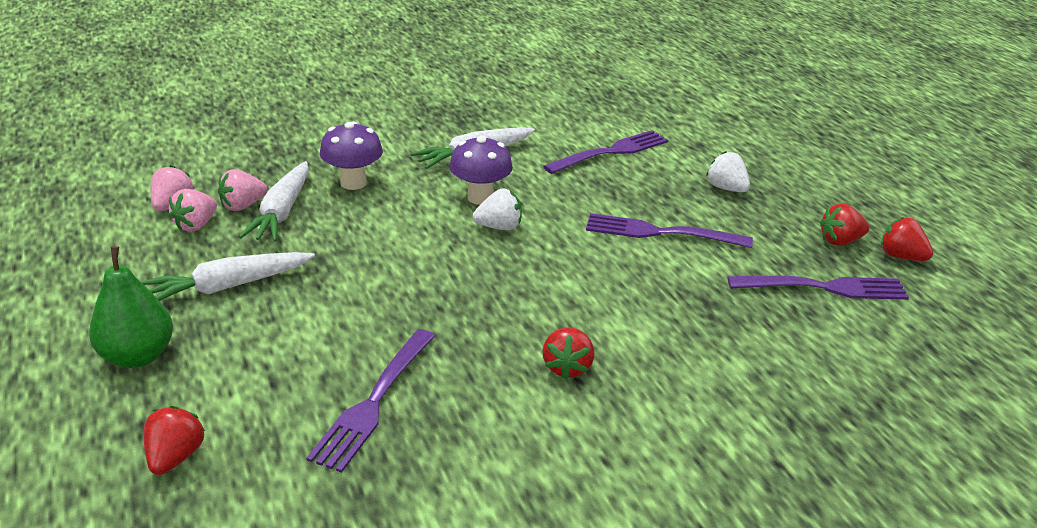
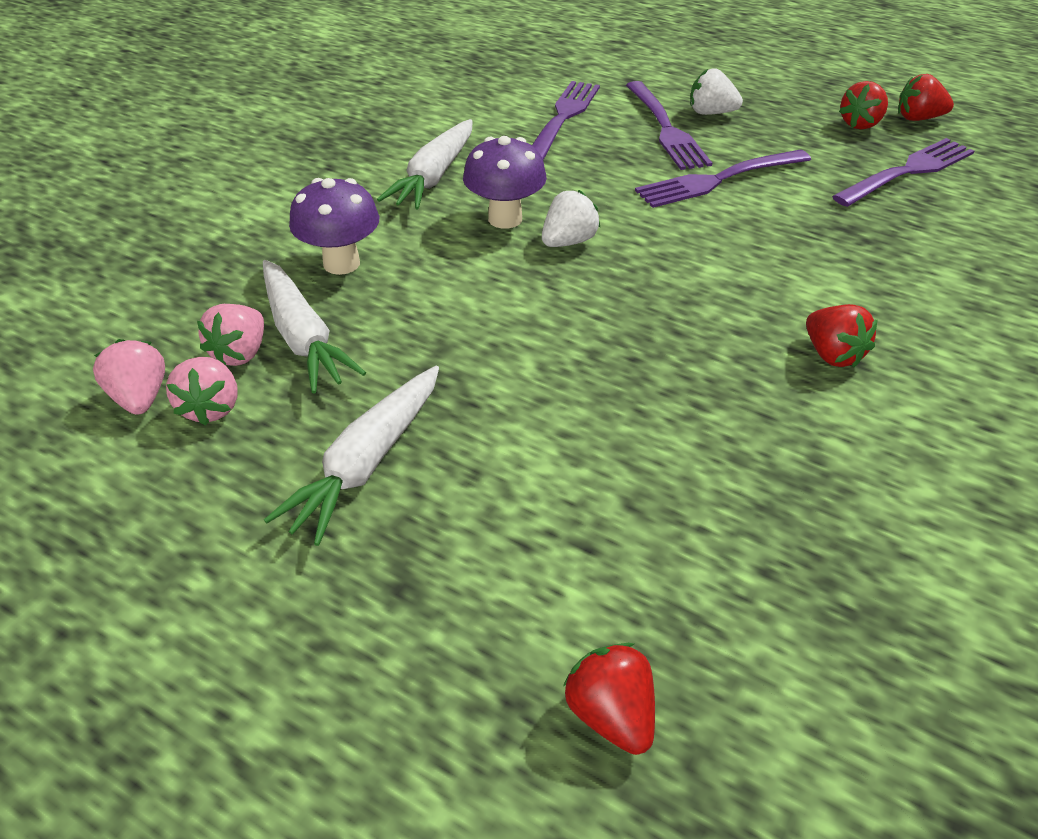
camera: 35 degrees left, 10 degrees up
green pear [89,246,173,368] -> none
purple fork [306,329,435,473] -> purple fork moved to [626,81,712,170]

